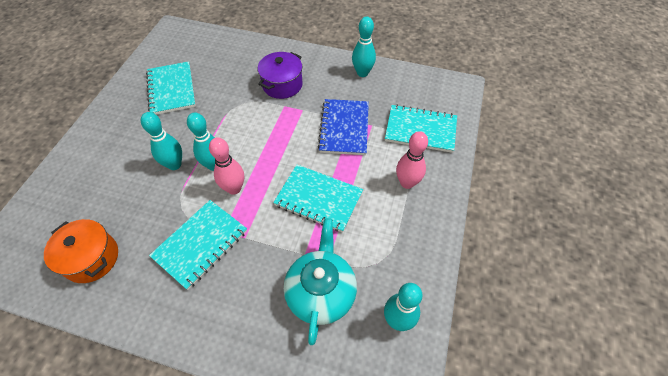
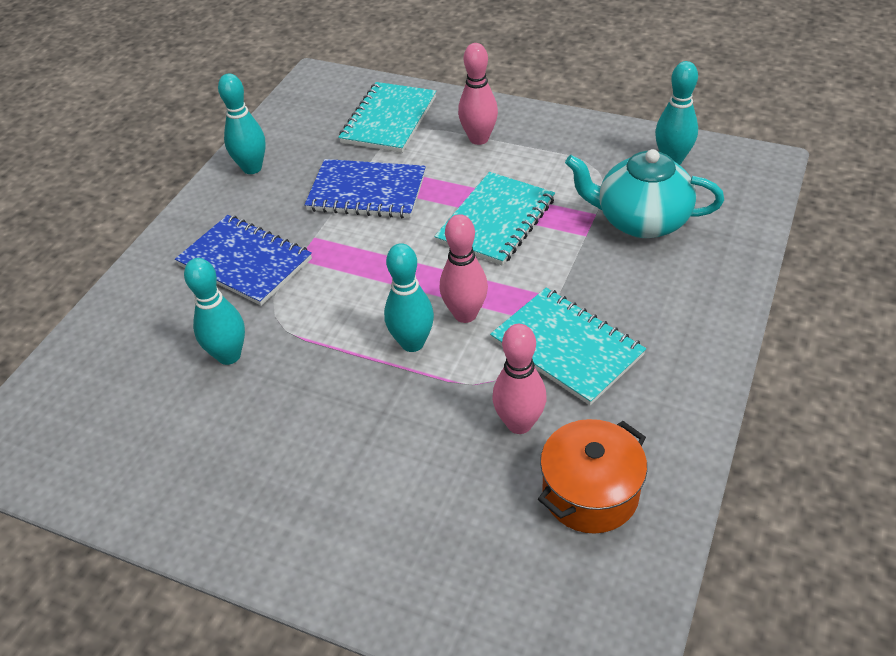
camera: 80 degrees left, 10 degrees down
turquoise bowling pin [141,112,182,170] -> turquoise bowling pin moved to [184,258,245,365]
turquoise notebook [146,62,196,115] -> none
purple pot [258,52,303,99] -> blue notebook [175,215,312,306]
none -> pink bowling pin [492,324,547,434]

